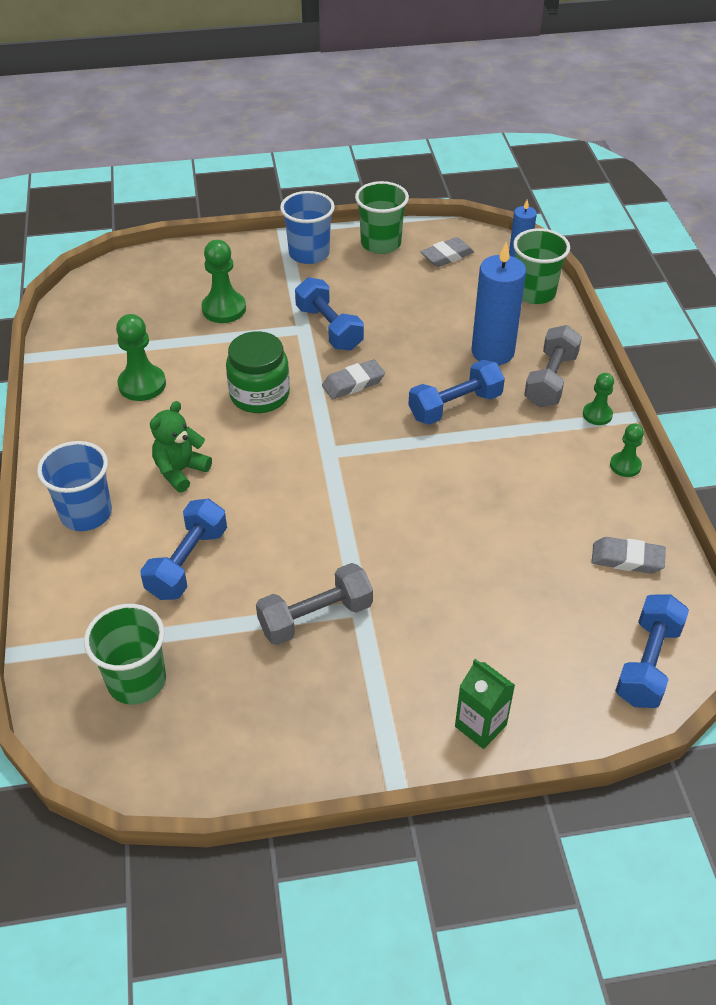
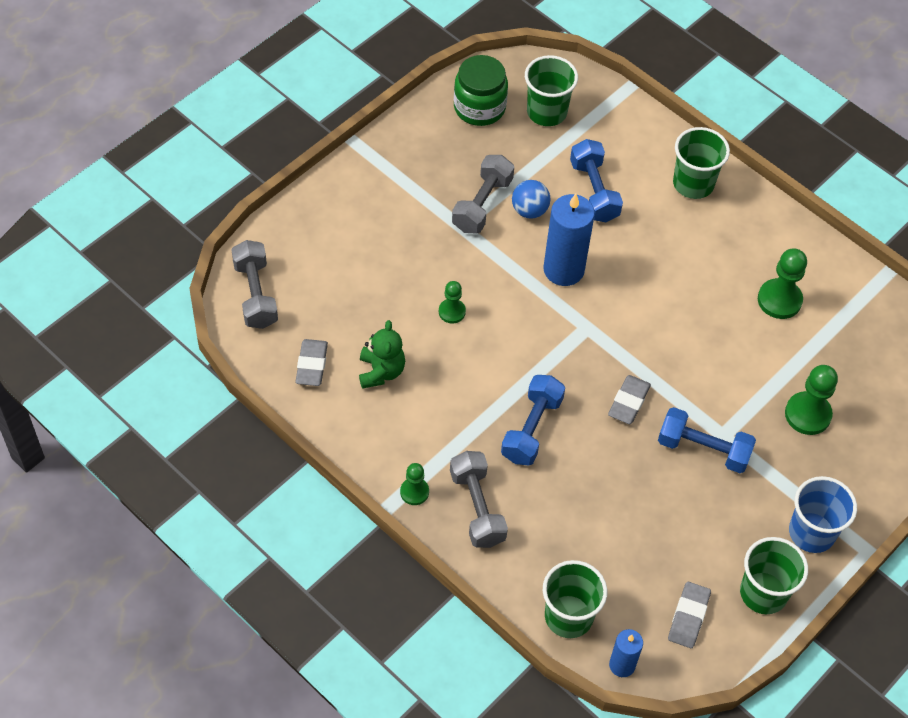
camera: 140 degrees right, 10 degrees up
blue cup [37,441,112,531] -> green cup [673,127,730,199]
green teddy bear [150,401,212,492] -> green teddy bear moved to [359,320,405,389]
green jar [226,331,290,413] -> green jar moved to [454,55,508,126]
green carton [455,659,515,749] -> none
blue candle [472,242,526,365] -> blue candle moved to [543,194,595,286]
grey eraser [592,537,666,574] -> grey eraser turned 60 degrees counterclockwise [295,339,328,386]
green pawn [610,423,644,477] -> green pawn moved to [439,281,466,324]
blue dumbbell [615,594,689,708] -> grey dumbbell [231,240,278,329]
none -> blue ball [512,180,551,219]

